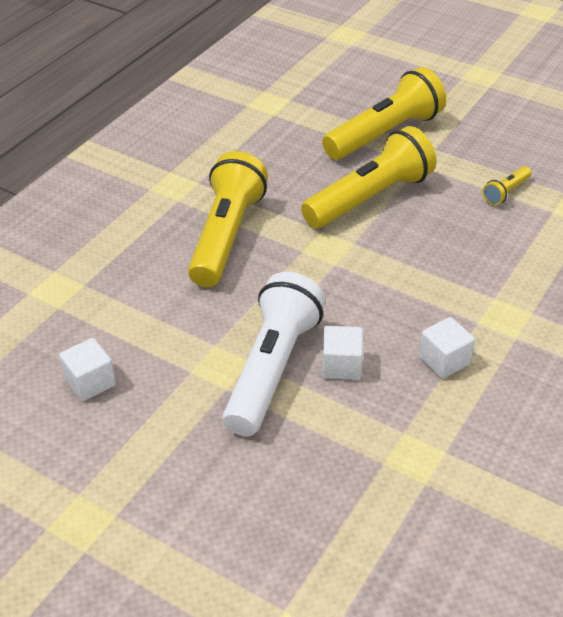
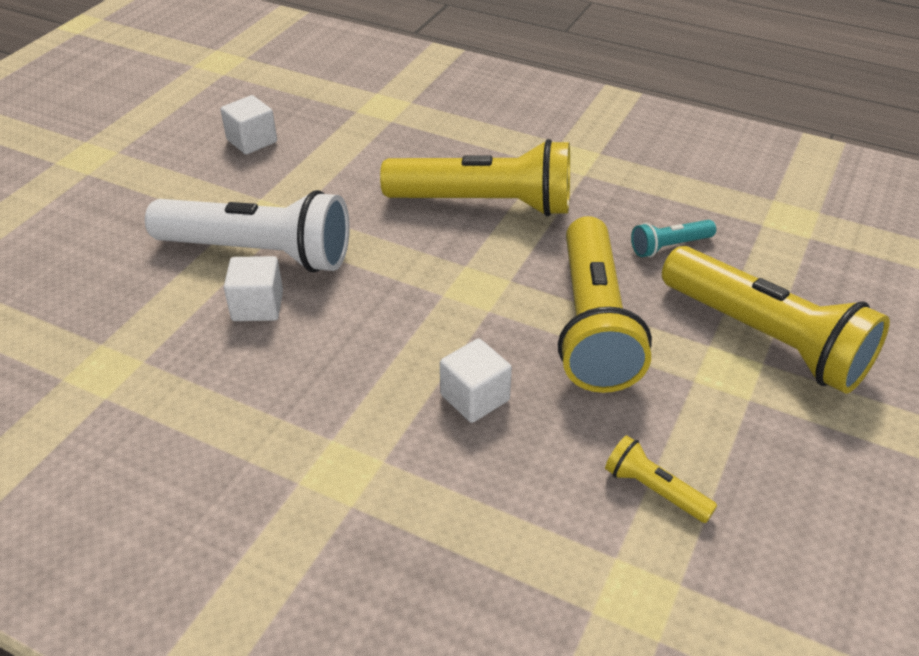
camera: 85 degrees right, 0 degrees up
yellow flashlight [301,126,436,228] -> yellow flashlight turned 45 degrees clockwise [558,216,652,393]
white cube [419,317,475,379] -> white cube moved to [440,338,512,423]
none -> turquoise flashlight [631,220,716,257]

